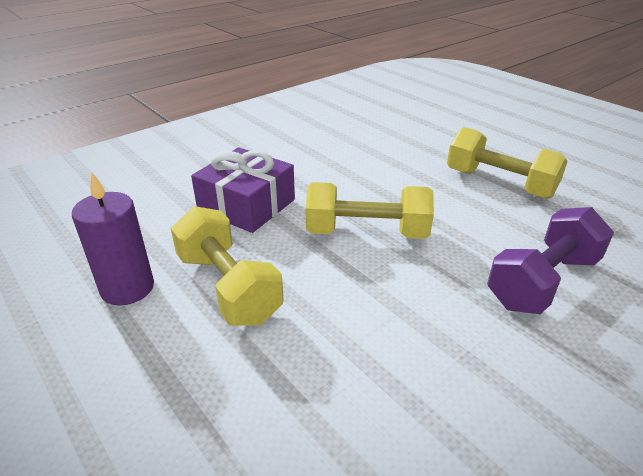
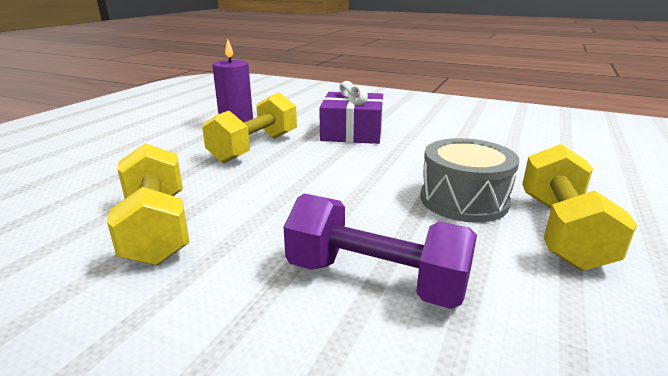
camera: 65 degrees right, 10 degrees down
yellow dumbbell [305,182,434,239] -> yellow dumbbell moved to [107,143,189,265]
none -> grey drum [420,138,519,223]

